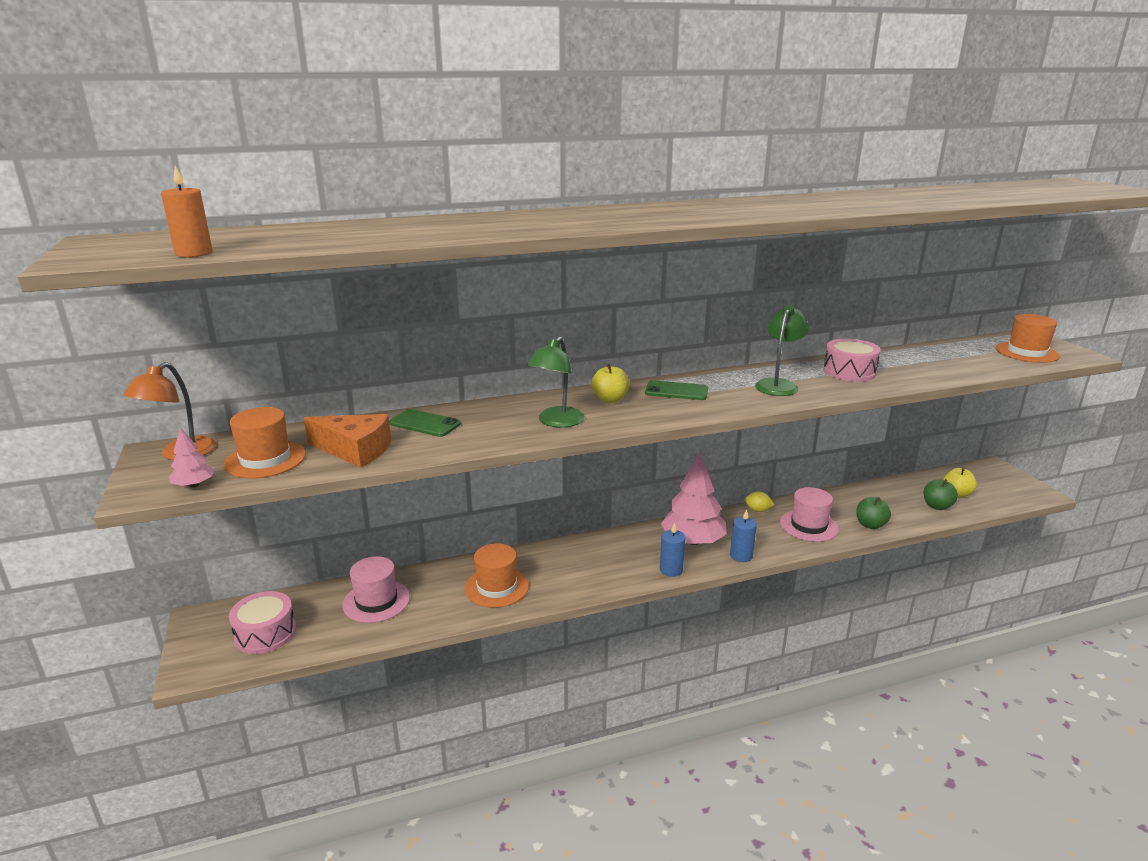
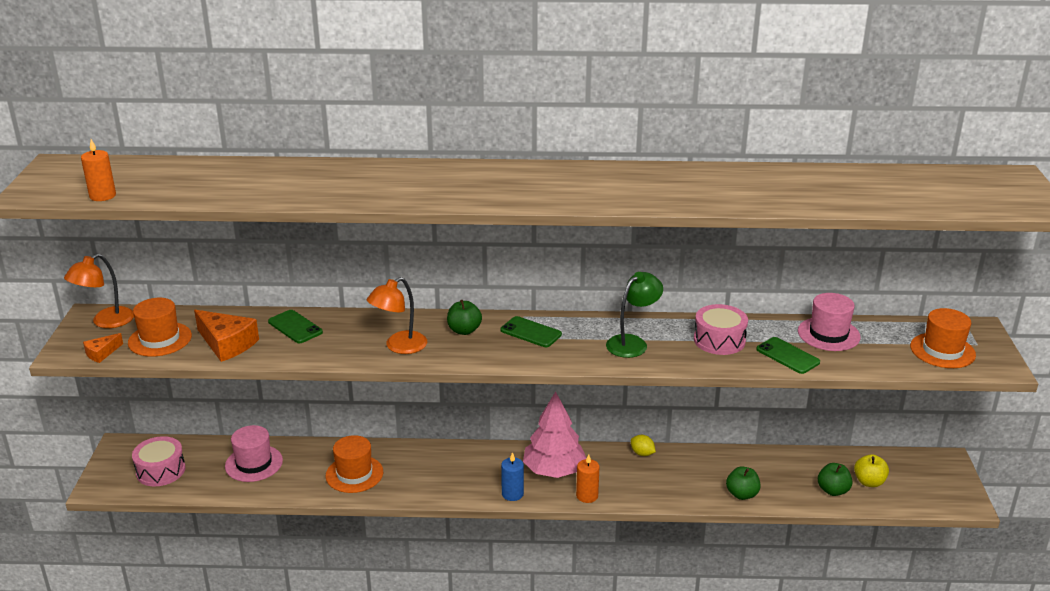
camera: 20 degrees right, 5 degrees up
pink tree [169,428,215,487] -> orange cheese [83,333,123,363]
green lamp [527,336,584,428] -> orange lamp [367,277,427,354]
yellow apple [591,364,630,403] -> green apple [447,300,482,335]
blue candle [730,509,757,562] -> orange candle [576,454,600,503]
pink hat [780,487,839,542] -> pink hat moved to [798,293,861,351]
none -> green phone [756,337,820,374]

